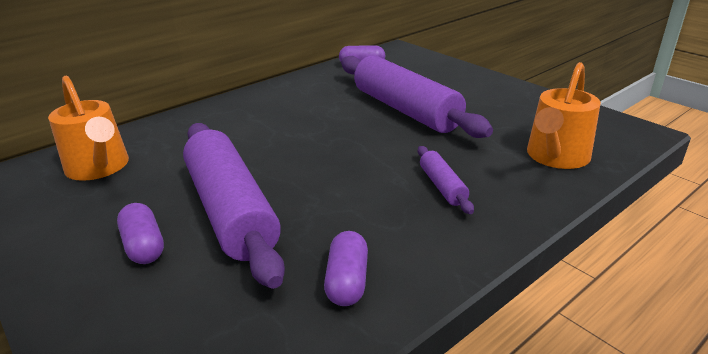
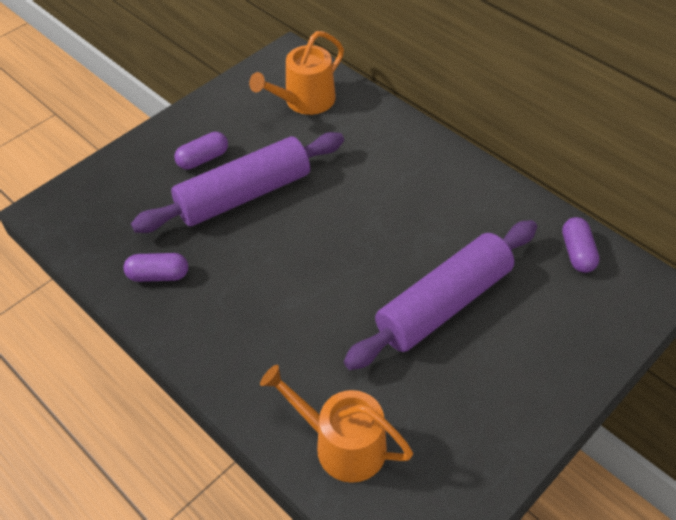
camera: 85 degrees right, 20 degrees up
purple rolling pin [418,146,474,214] -> none

